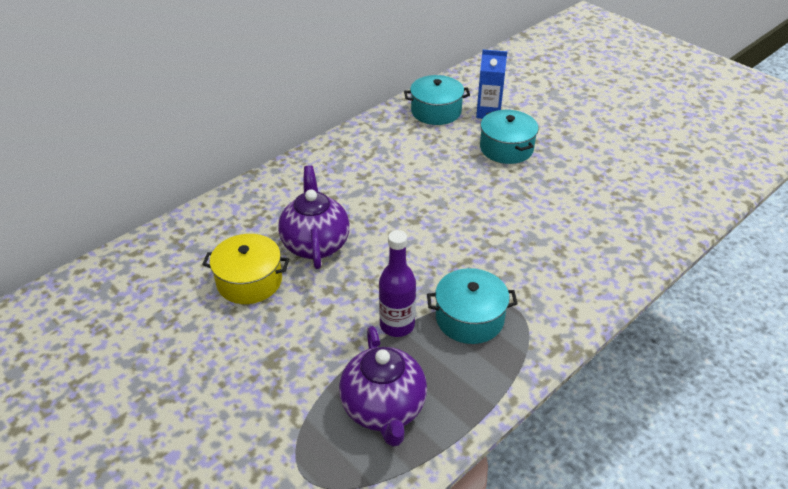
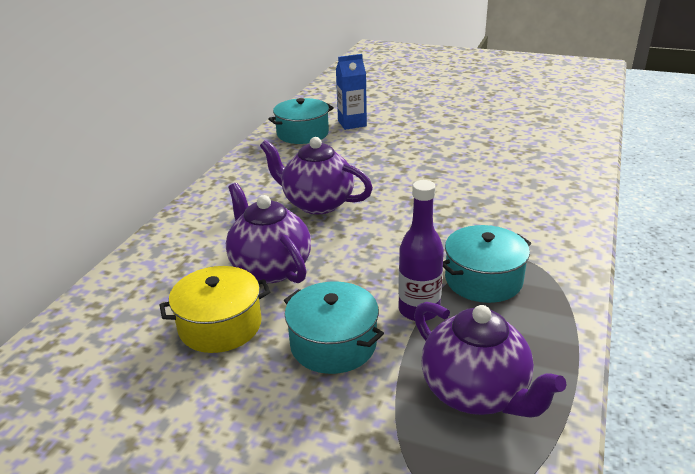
camera: 25 degrees left, 10 degrees down
turquoise pot [480,110,539,164] -> turquoise pot moved to [284,281,384,374]
none -> purple teapot [260,137,373,214]

